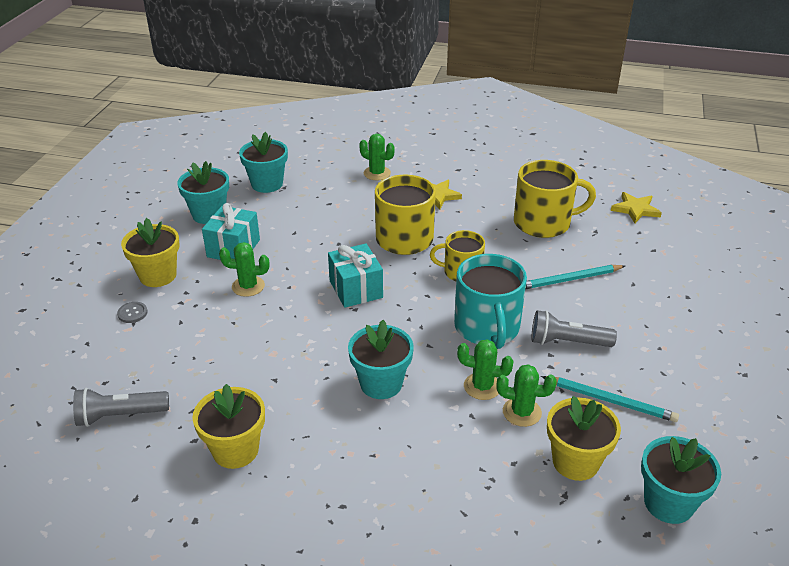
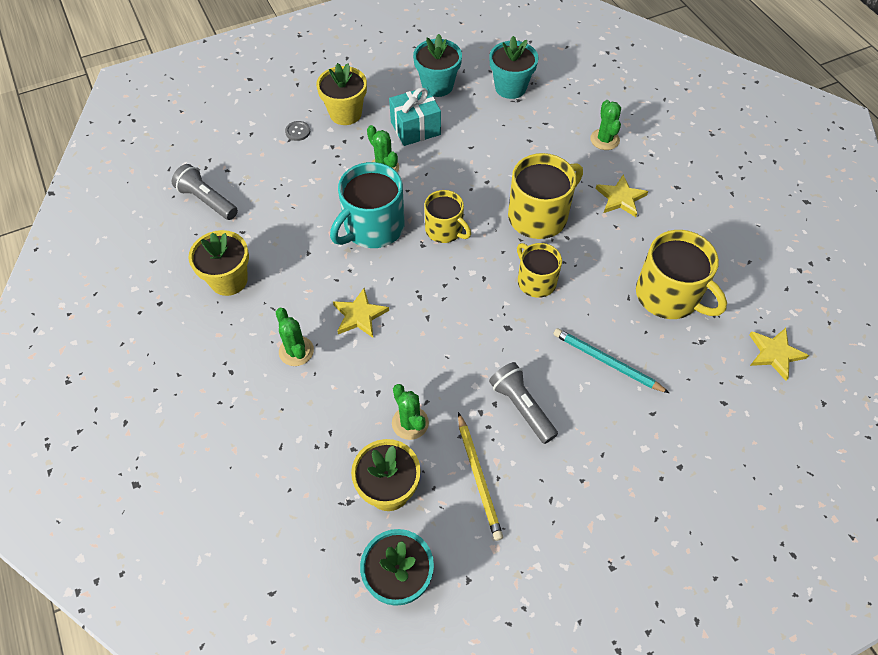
camera: 50 degrees right, 20 degrees up
turquoise gift [328,244,383,308] -> yellow mug [424,190,471,243]
turquoise flower pot [348,320,414,399] -> yellow star [333,288,389,338]
turquoise mug [454,254,527,349] -> turquoise mug moved to [330,162,404,248]
green cactus [457,339,514,400] -> green cactus moved to [276,308,314,366]
turquoise pencil [541,376,679,422] -> yellow pencil [458,412,503,541]

